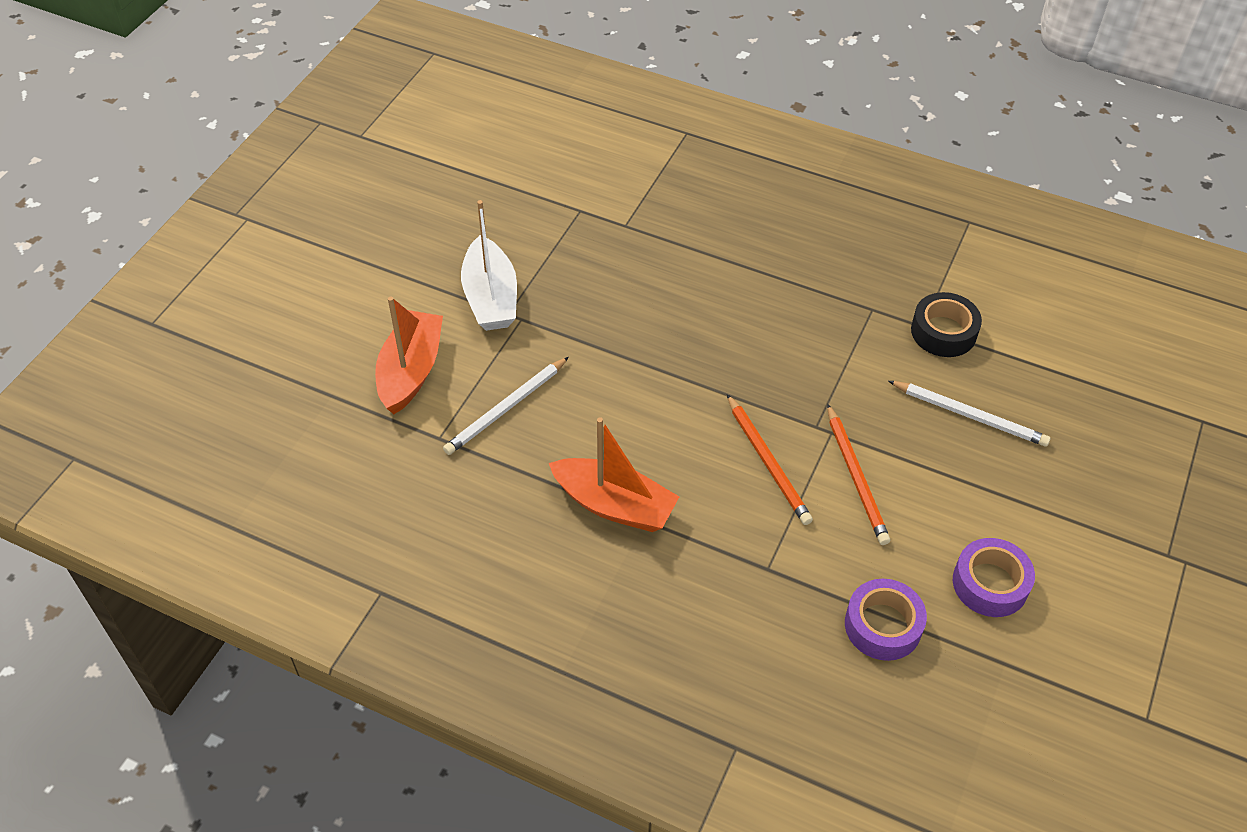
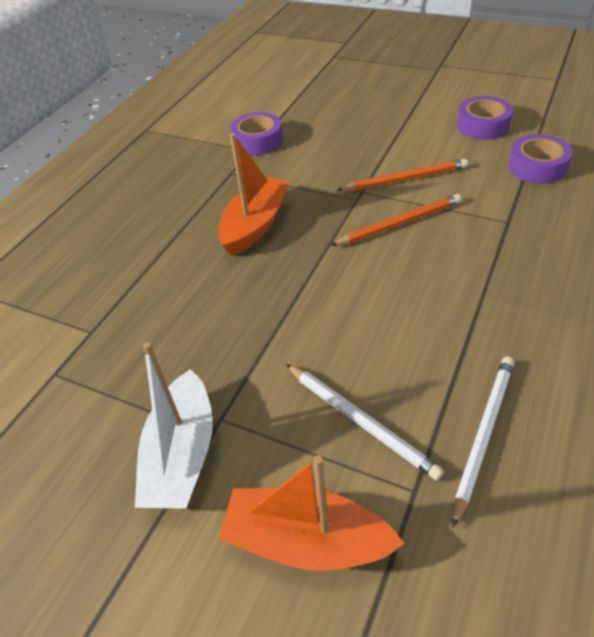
camera: 85 degrees left, 5 degrees down
white boat [461,200,517,331] -> white boat turned 105 degrees clockwise [135,342,213,509]
orange boat [549,417,679,532] -> orange boat moved to [218,133,290,256]
white pencil [888,381,1050,447] -> white pencil moved to [452,357,515,528]
black tape [911,292,982,357] -> purple tape [231,112,283,155]

